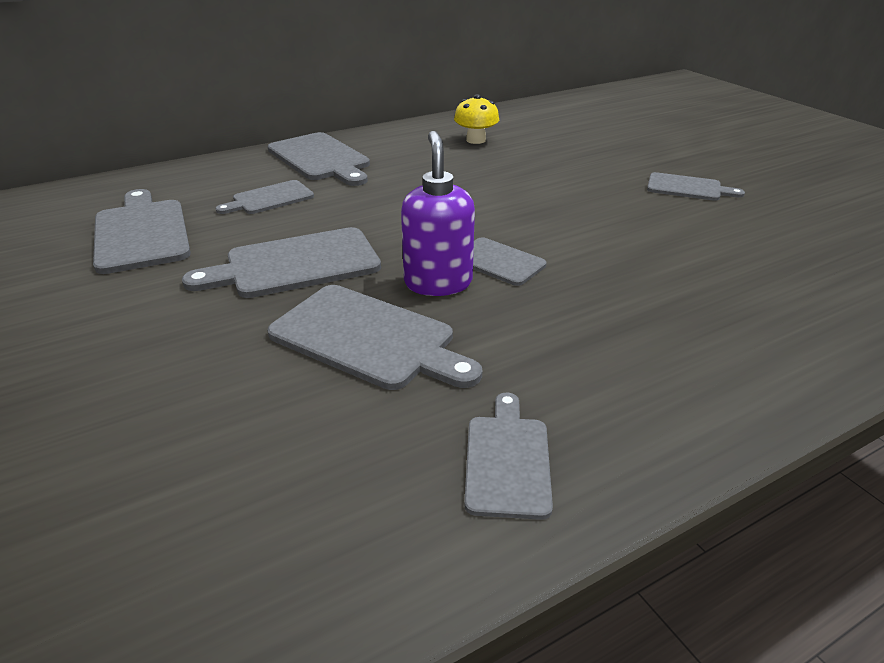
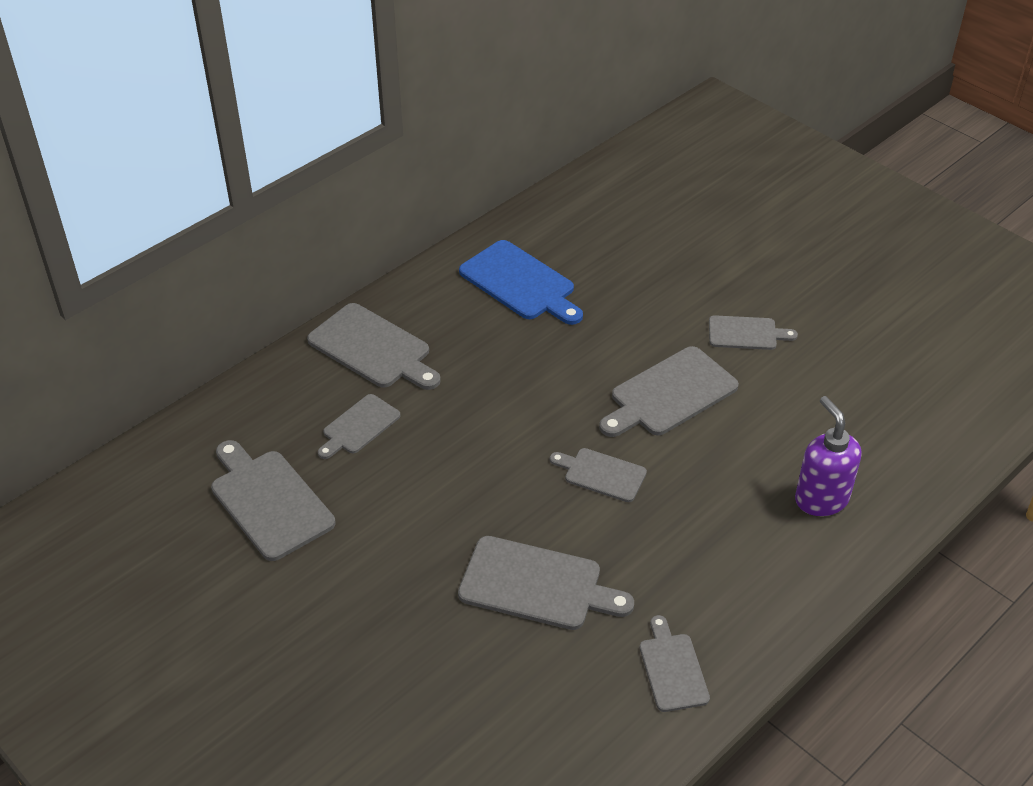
camera: 15 degrees left, 10 degrees up
grey cutting board [182,227,381,298] -> grey cutting board moved to [599,346,739,437]
purple soap dispenser [401,131,475,296] -> purple soap dispenser moved to [795,396,861,516]
yellow mushroom [454,94,499,144] -> blue cutting board [459,240,583,325]

